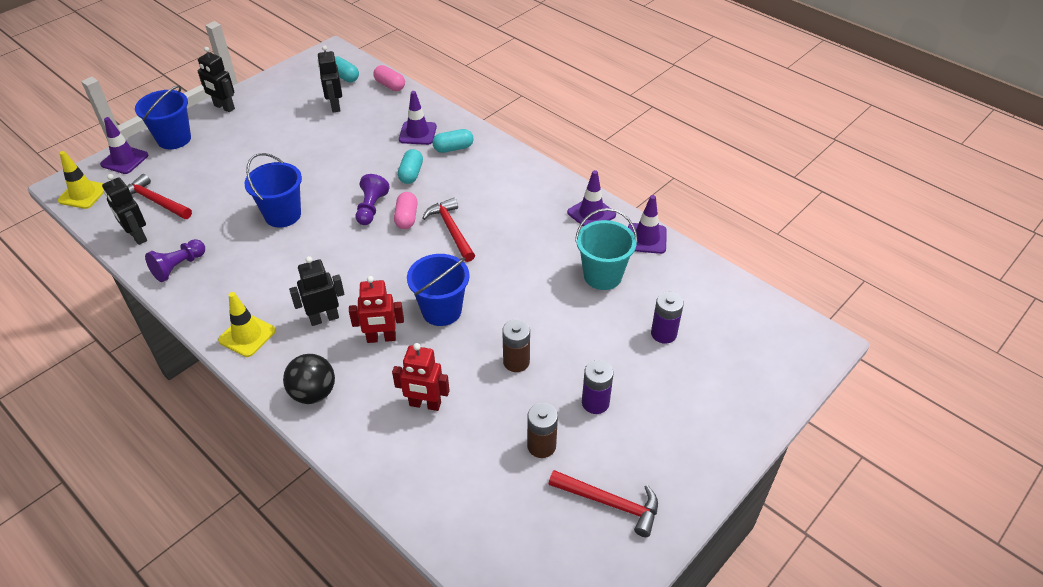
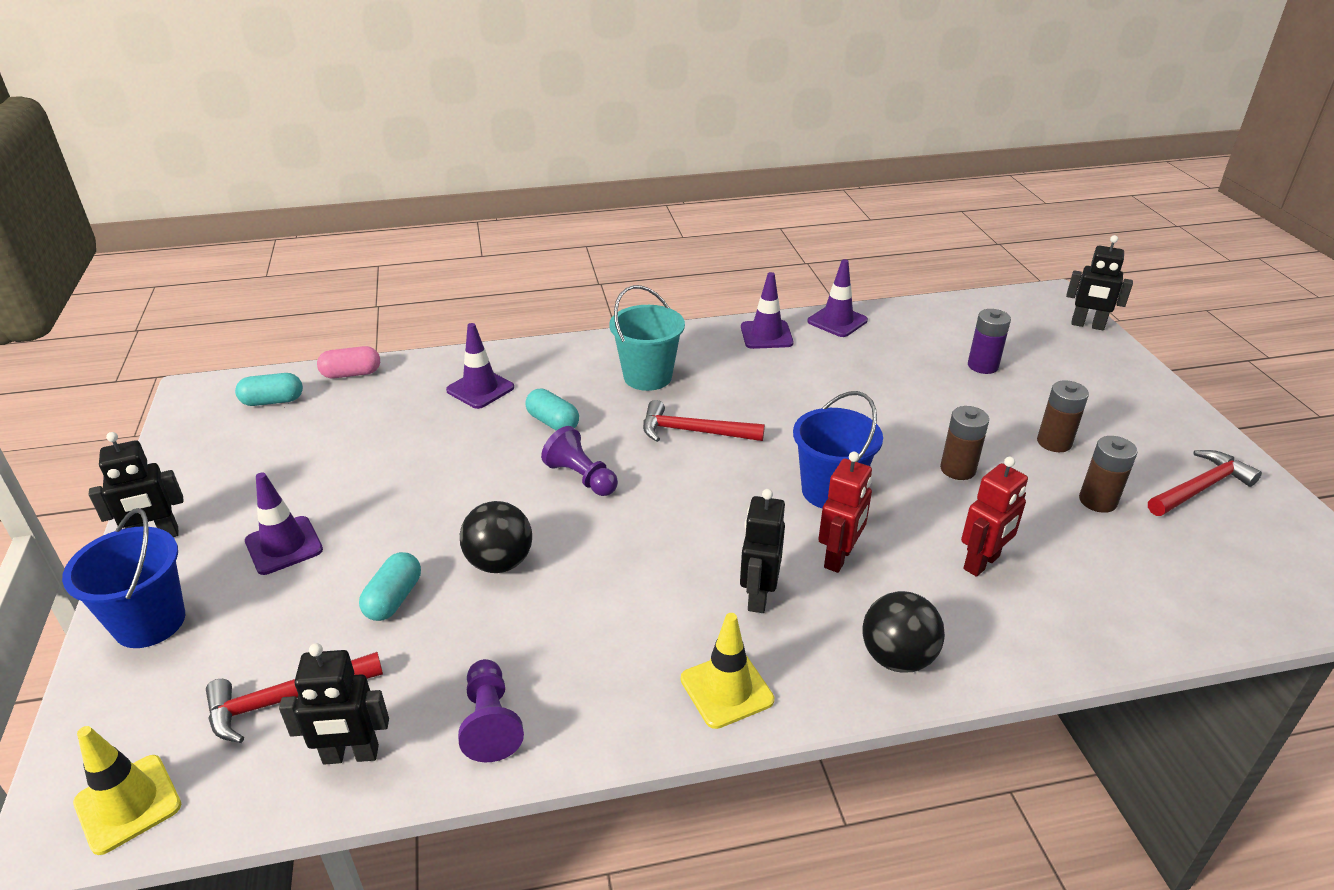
camera: 55 degrees left, 10 degrees down
purple traffic cone [100,117,149,174] -> purple traffic cone moved to [245,472,323,575]
blue bucket [244,153,302,228] -> black ball [460,501,532,573]
black robot [317,45,342,113] -> black robot moved to [1066,235,1133,330]
pink capsule [394,192,418,229] -> none
turquoise capsule [432,129,474,153] -> turquoise capsule moved to [359,552,421,621]
turquoise bucket [575,208,638,290] -> turquoise bucket moved to [609,285,685,391]
purple battery [582,360,614,414] -> brown battery [1037,380,1089,452]

